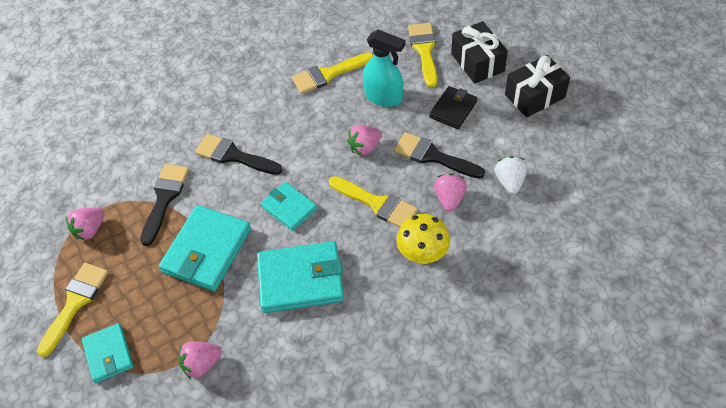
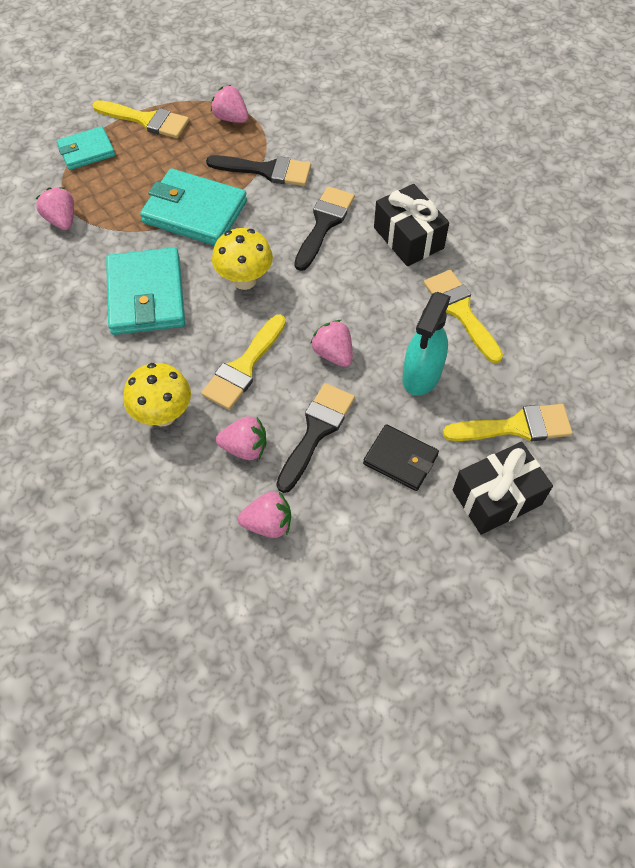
camera: 85 degrees right, 5 degrees up
turquoise wallet [261,182,317,231] -> yellow mushroom [212,228,273,290]
white strawberry [495,156,527,194] -> pink strawberry [238,492,291,538]
black gift [505,55,570,118] -> black gift moved to [374,184,449,266]

